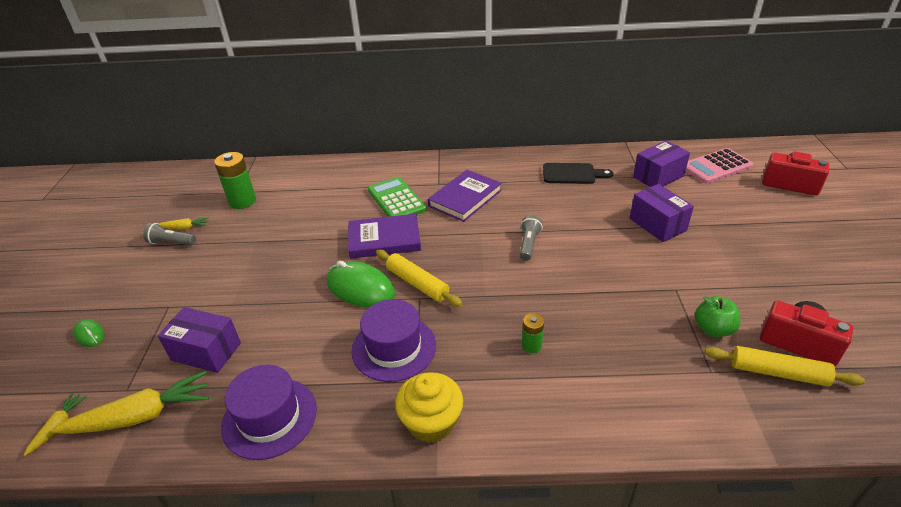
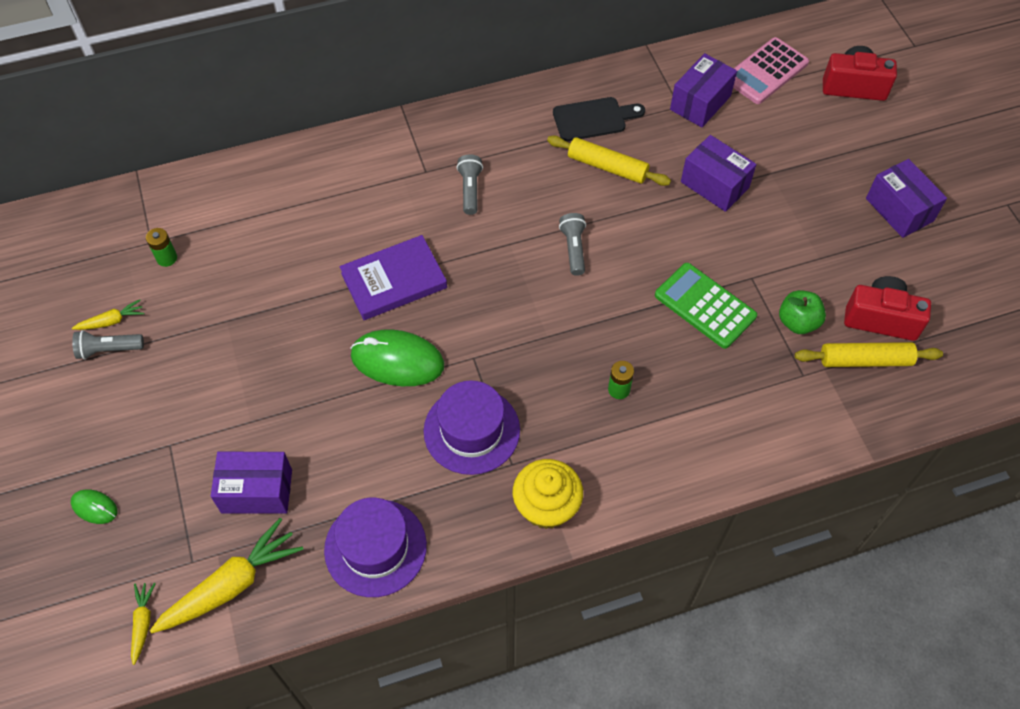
camera: 20 degrees left, 20 degrees up
green battery [214,152,256,209] -> green battery [146,228,177,267], size x0.54
green calculator [368,177,427,217] -> green calculator moved to [655,263,757,349]
yellow rolling pin [376,250,462,307] -> yellow rolling pin moved to [547,136,671,186]
purple book [428,170,502,222] -> grey flashlight [457,154,483,215]
none -> purple box [866,159,947,238]

